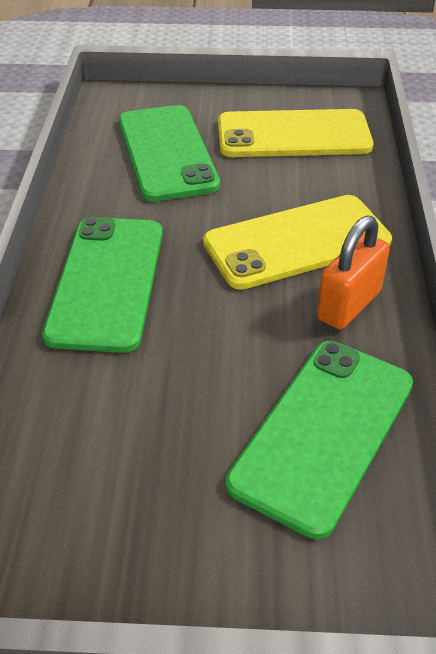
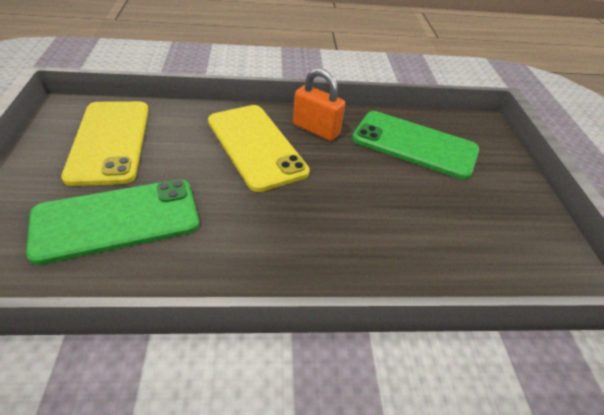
camera: 100 degrees left, 0 degrees up
green phone [42,217,163,353] -> none

